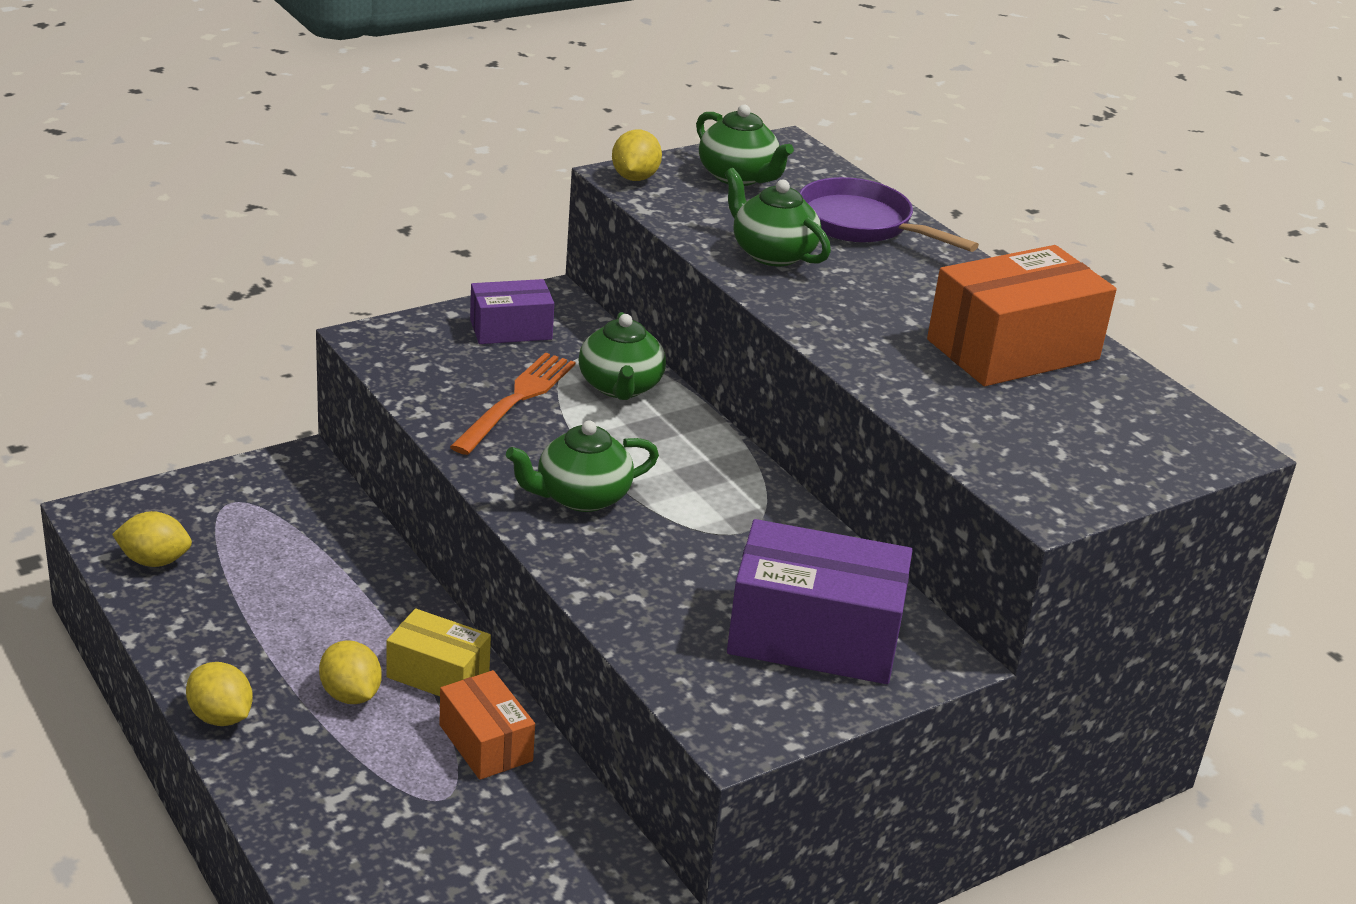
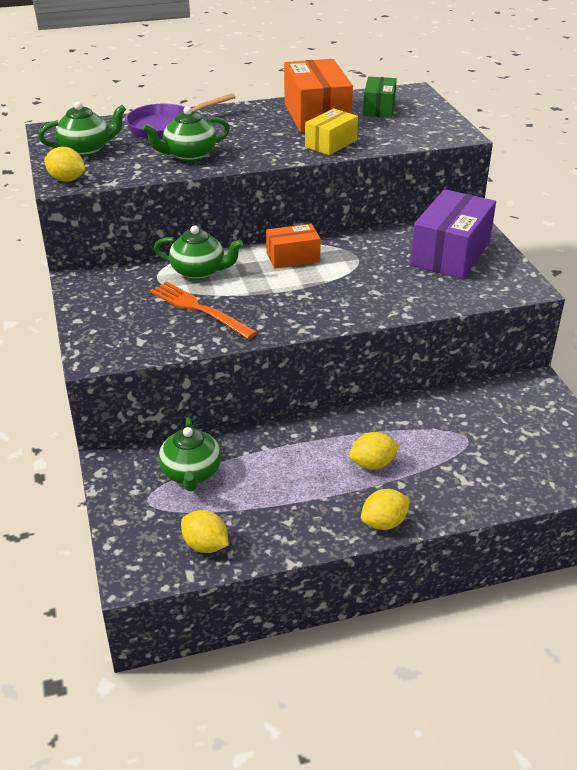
camera: 70 degrees left, 5 degrees up
yellow lemon [112,511,192,567] -> yellow lemon turned 75 degrees counterclockwise [181,510,228,553]
yellow box [386,609,491,696] -> yellow box moved to [305,108,358,155]
orange box [440,670,535,780] -> orange box moved to [266,224,321,268]
purple box [470,279,554,344] -> none
green teapot [506,421,659,512] -> green teapot moved to [158,417,222,491]
none -> green box [363,77,397,118]

